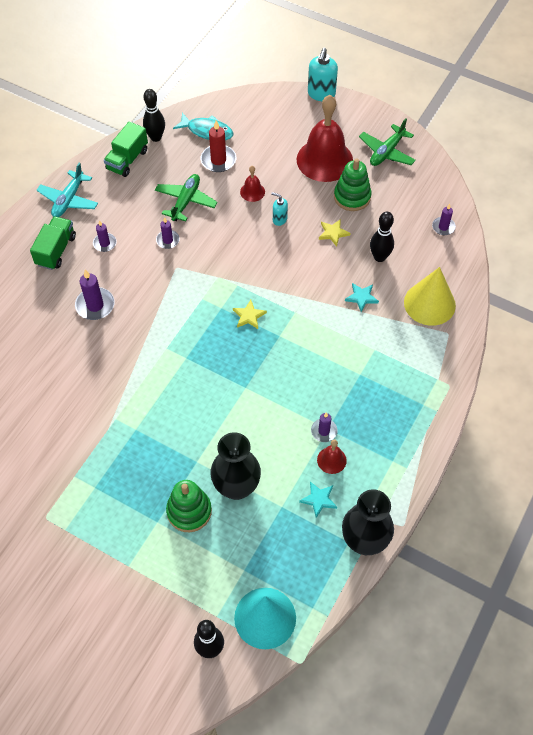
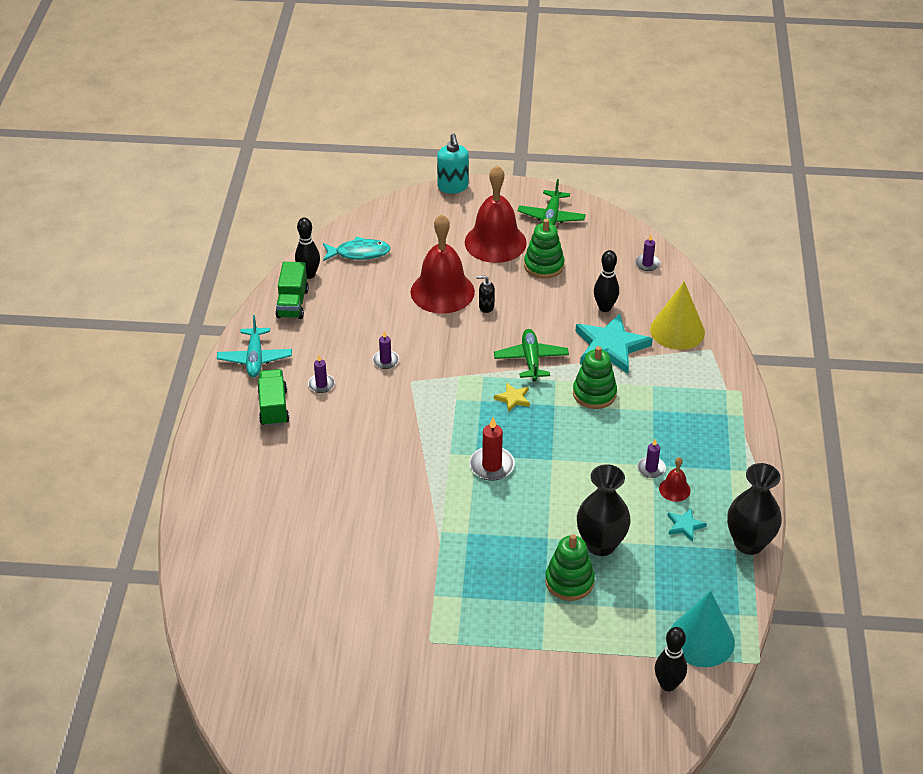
camera: 25 degrees left, 15 degrees down
purple candle [75,269,115,320] -> none
green plane [155,174,218,221] -> green plane moved to [494,329,569,381]
red candle [201,120,236,172] -> red candle moved to [469,417,515,481]
red bell [240,166,265,202] -> red bell [411,214,475,314], size x2.32
turquoise soap dispenser [271,192,288,226] -> black soap dispenser [476,275,495,313]
yellow star [319,219,351,247] -> none
turquoise star [345,283,379,312] -> turquoise star [576,313,653,374], size x2.17
none -> green stacking toy [573,346,617,409]

